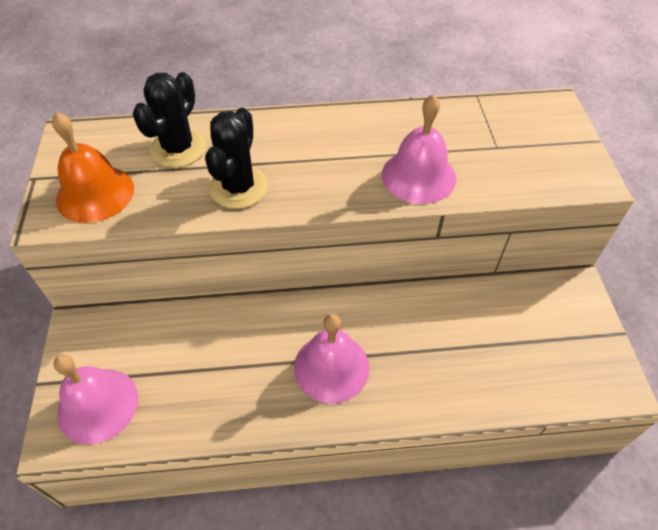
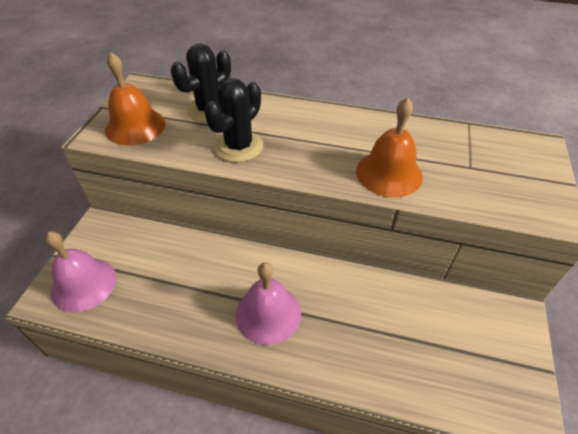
camera: 20 degrees right, 5 degrees down
pink bell [382,94,456,204] -> orange bell [356,97,423,197]

